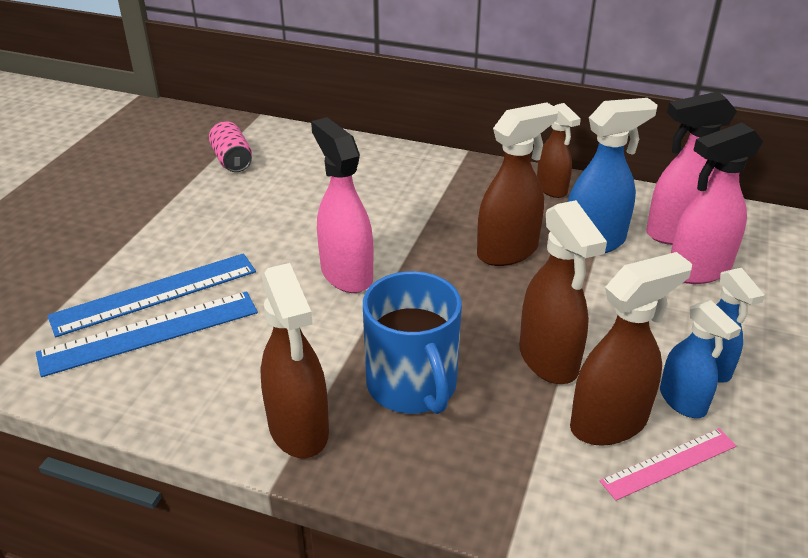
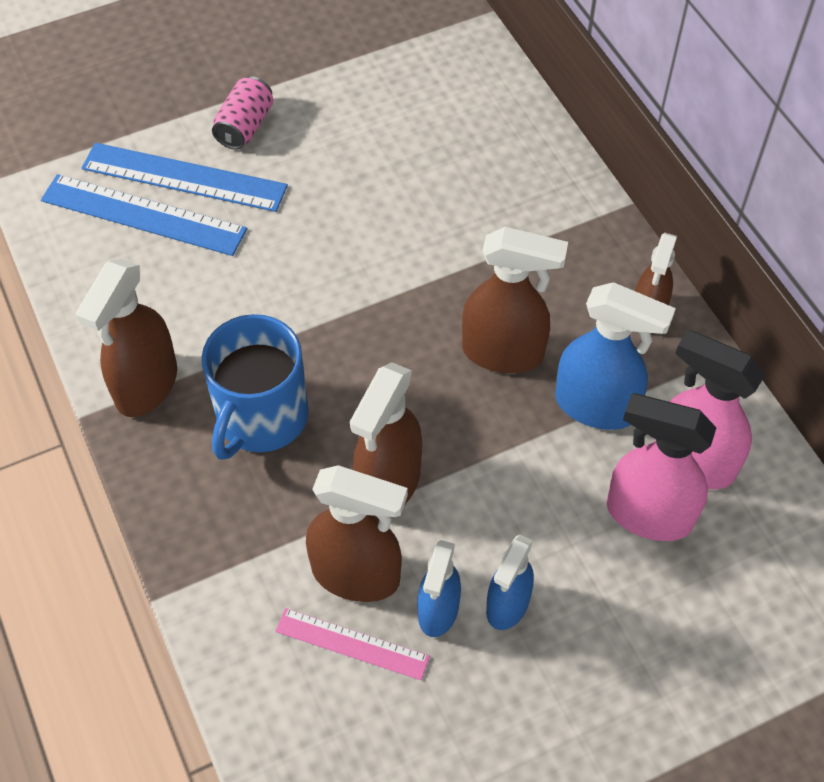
camera: 45 degrees right, 20 degrees up
pink can [209,121,252,172] -> pink can moved to [212,76,273,150]
pink spray bottle [311,117,374,293] -> none

